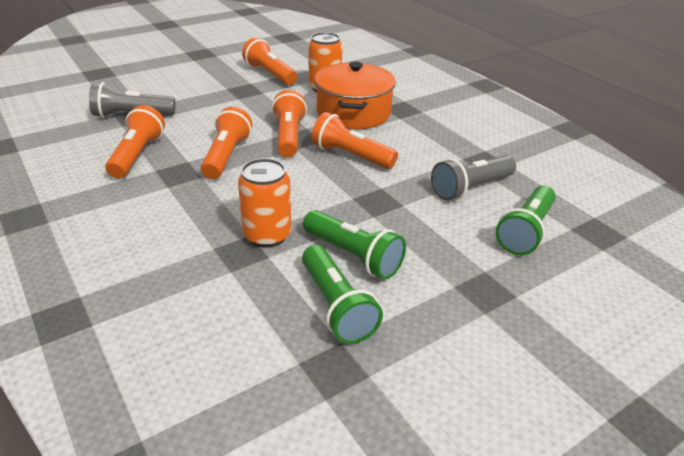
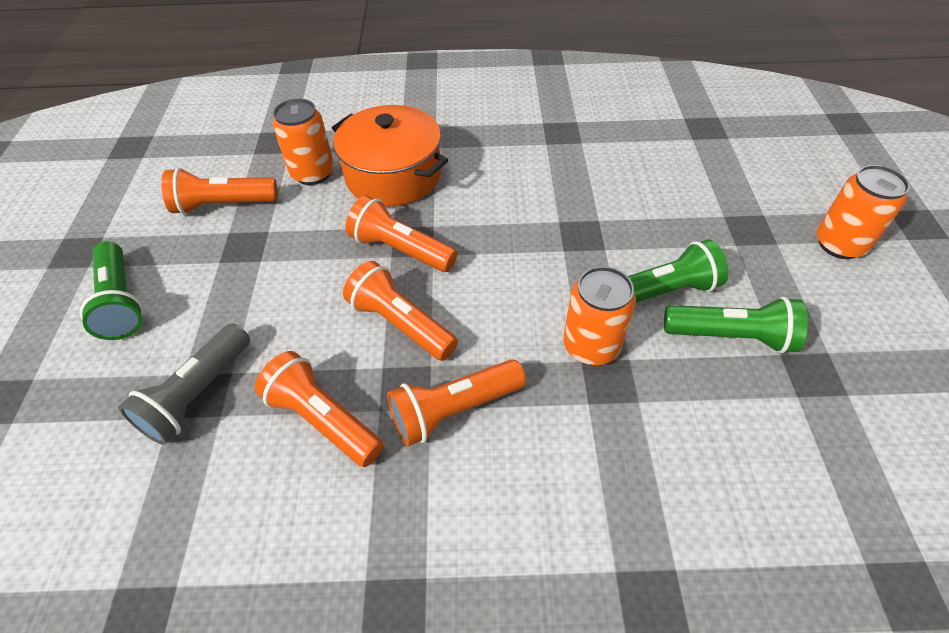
camera: 55 degrees left, 15 degrees up
orange flashlight [311,112,398,169] -> orange flashlight moved to [387,359,526,446]
grey flashlight [431,155,516,200] -> none
green flashlight [495,186,556,255] -> green flashlight moved to [80,241,144,340]
none -> orange can [817,165,910,259]

